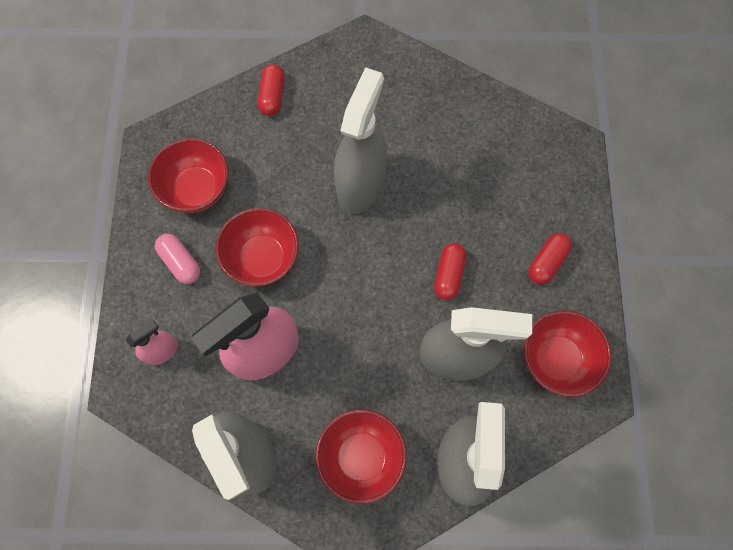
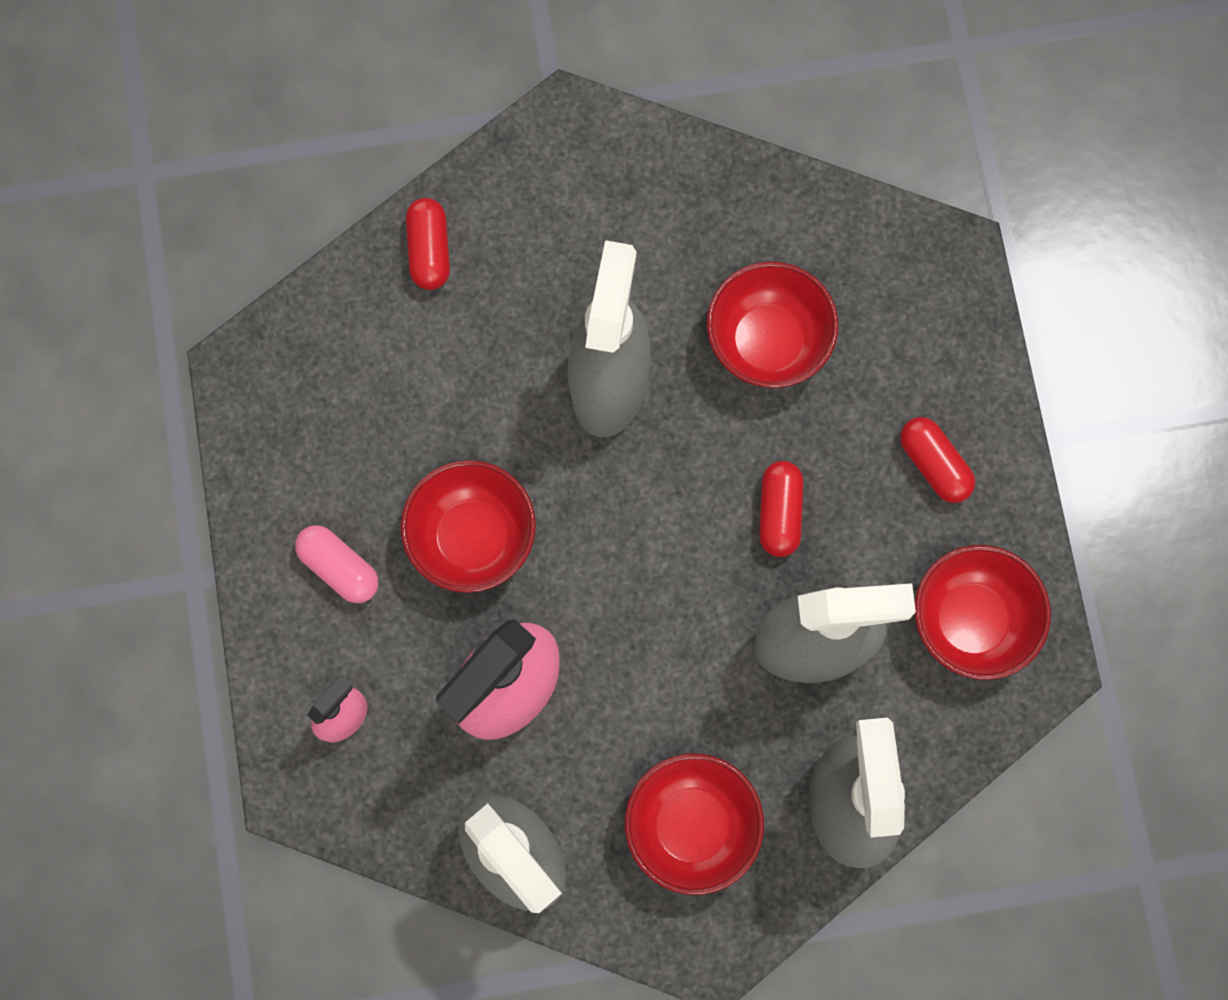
camera: 10 degrees left, 5 degrees up
red bowl [148,138,229,213] -> red bowl moved to [707,261,838,388]
red capsule [528,233,572,285] -> red capsule turned 60 degrees counterclockwise [900,417,975,503]

